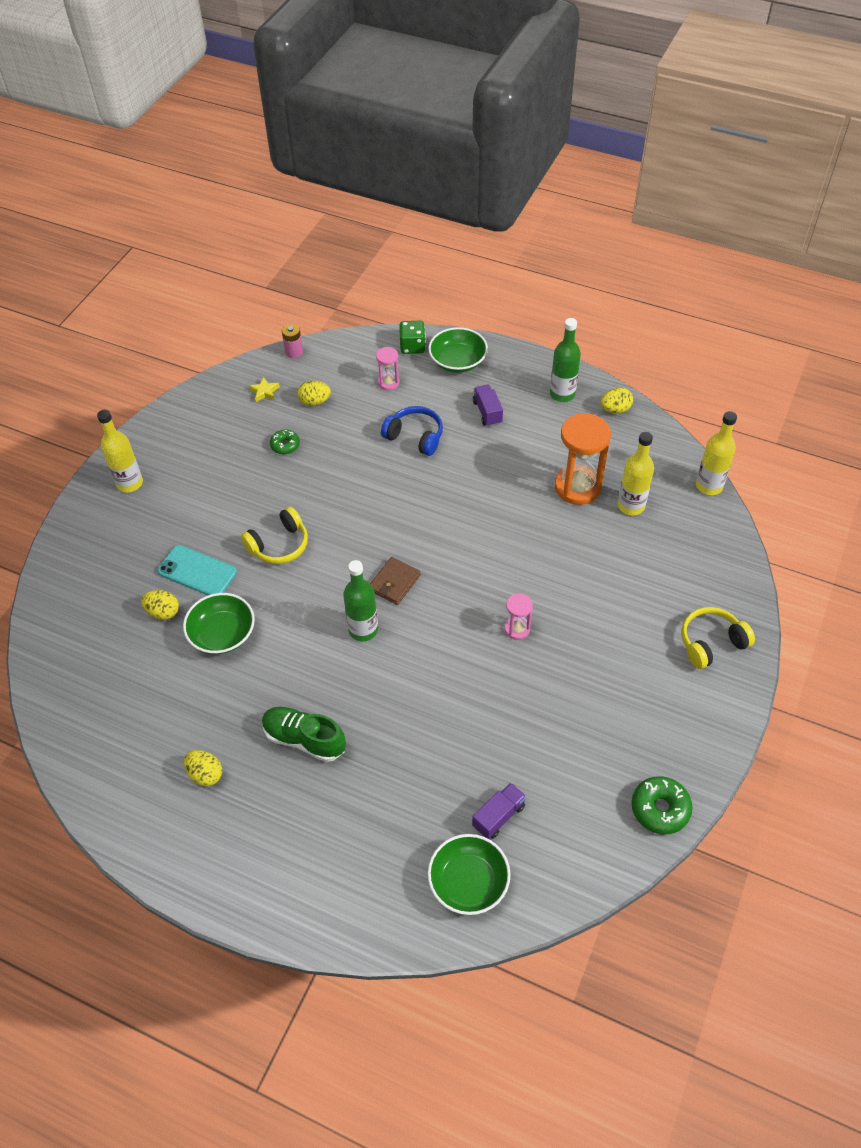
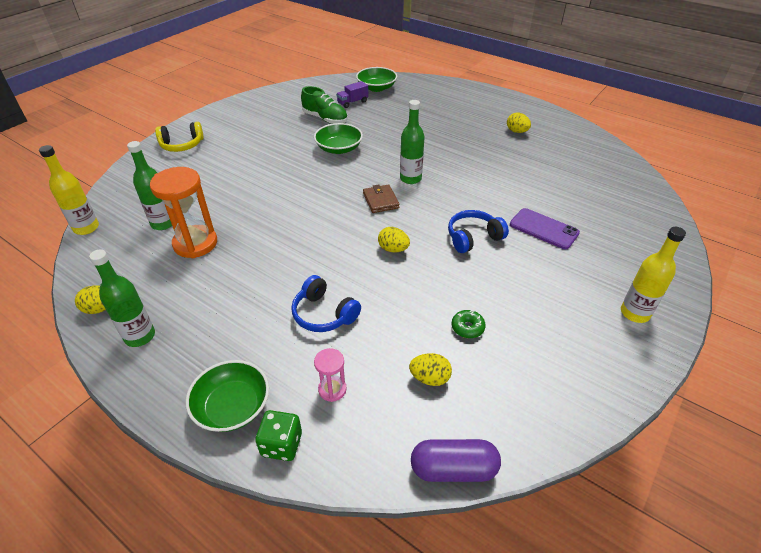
camera: 170 degrees left, 10 degrees down
yellow egg [141,590,179,620] -> yellow egg moved to [378,227,410,253]
turquoise phone [157,545,237,595] -> purple phone [510,208,580,249]
green bowl [183,593,255,654] -> green bowl moved to [314,123,363,154]
yellow headphones [241,506,308,564] -> blue headphones [448,210,509,253]
yellow star [249,377,280,402] -> none
green shoe [262,707,346,762] -> green shoe moved to [301,86,347,124]
pink battery [282,324,303,358] -> purple capsule [411,439,501,482]
brown wallet [370,557,421,605] -> brown wallet turned 60 degrees counterclockwise [363,184,400,213]
purple truck [473,384,503,427] -> none
pink hourglass [505,593,533,640] -> none
yellow bottle [618,432,654,515] -> green bottle [127,141,172,230]
green donut [632,776,693,834] -> none

